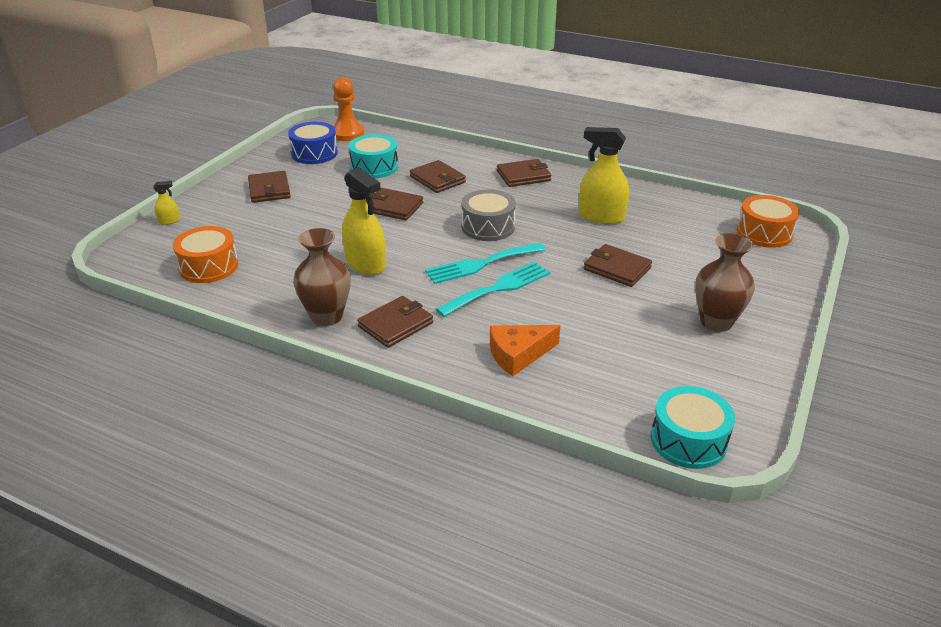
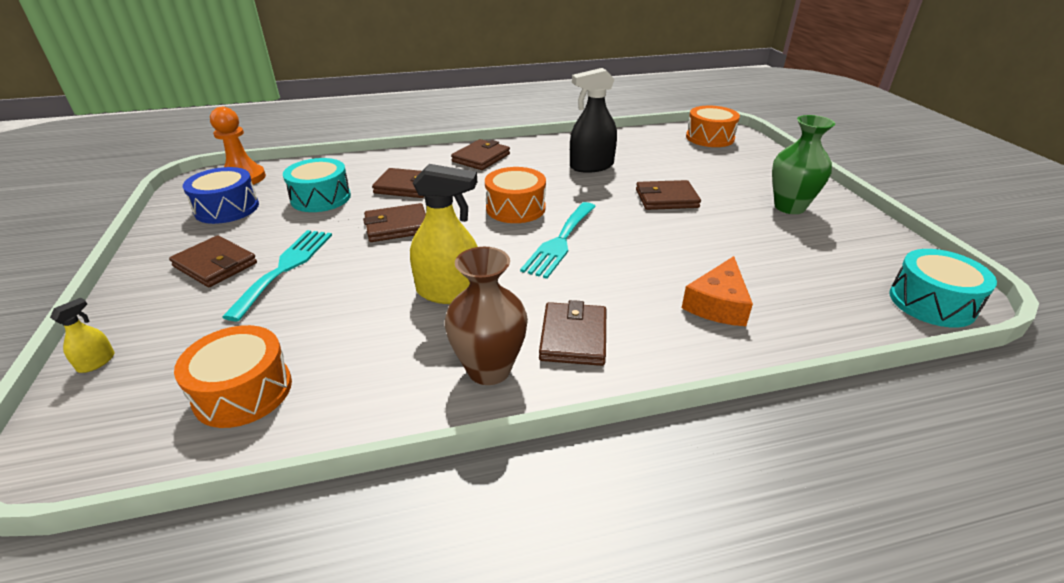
camera: 40 degrees left, 0 degrees up
turquoise fork [436,262,550,317] -> turquoise fork moved to [222,230,332,321]
grey drum [461,189,516,241] -> orange drum [485,167,546,223]
yellow spray bottle [579,127,629,224] -> black spray bottle [570,68,617,173]
brown vase [695,233,755,332] -> green vase [772,115,835,214]

